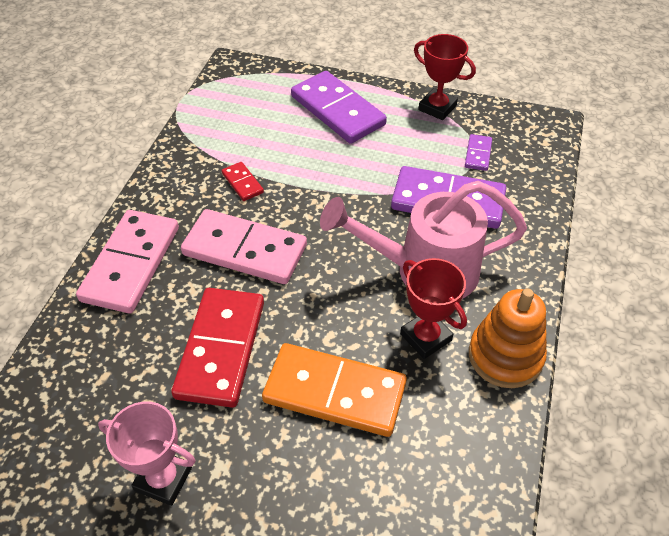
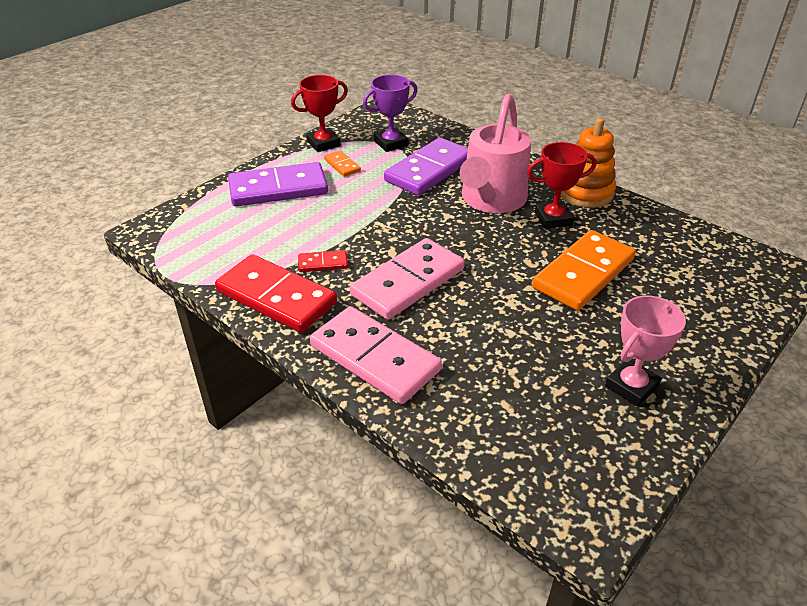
camera: 65 degrees left, 10 degrees down
red domino [171,288,264,408] -> red domino moved to [215,254,337,333]
purple domino [465,134,492,171] -> purple trophy [363,75,418,152]
none -> orange domino [324,150,361,177]

